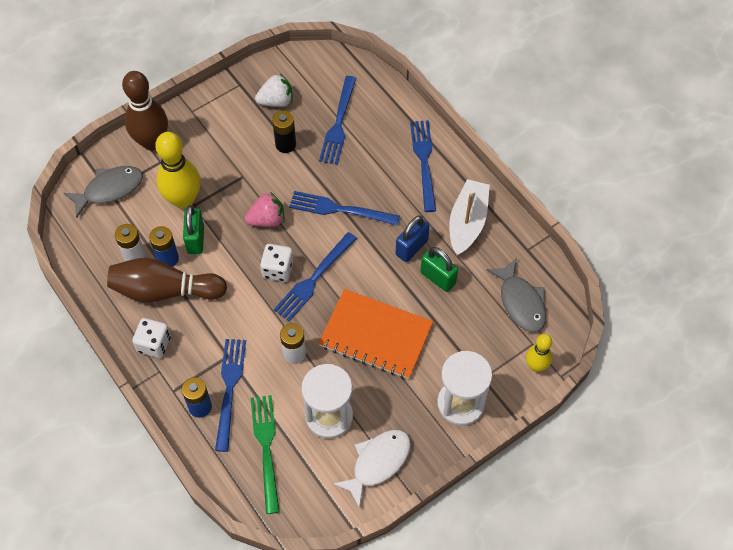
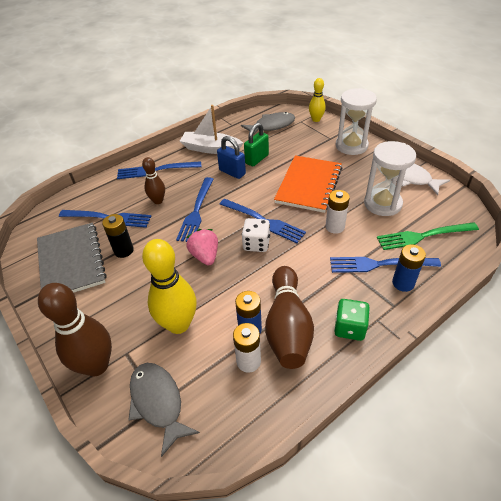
camera: 90 degrees left, 15 degrees down
white dice [132,318,171,358] -> green dice [334,299,370,341]
green padlock [183,205,204,254] -> none
white strawberry [255,74,293,107] -> grey notebook [37,223,106,293]
none -> brown bowling pin [142,157,165,204]

